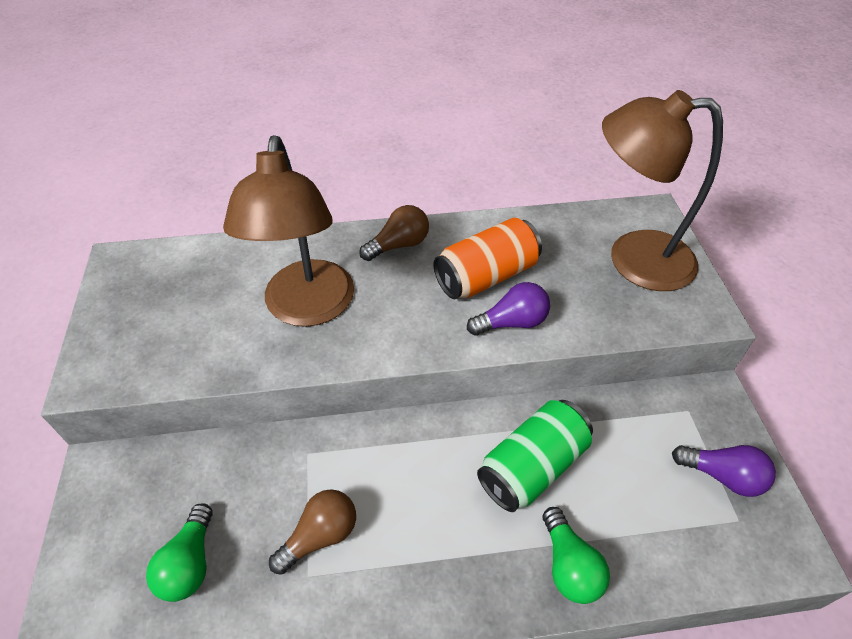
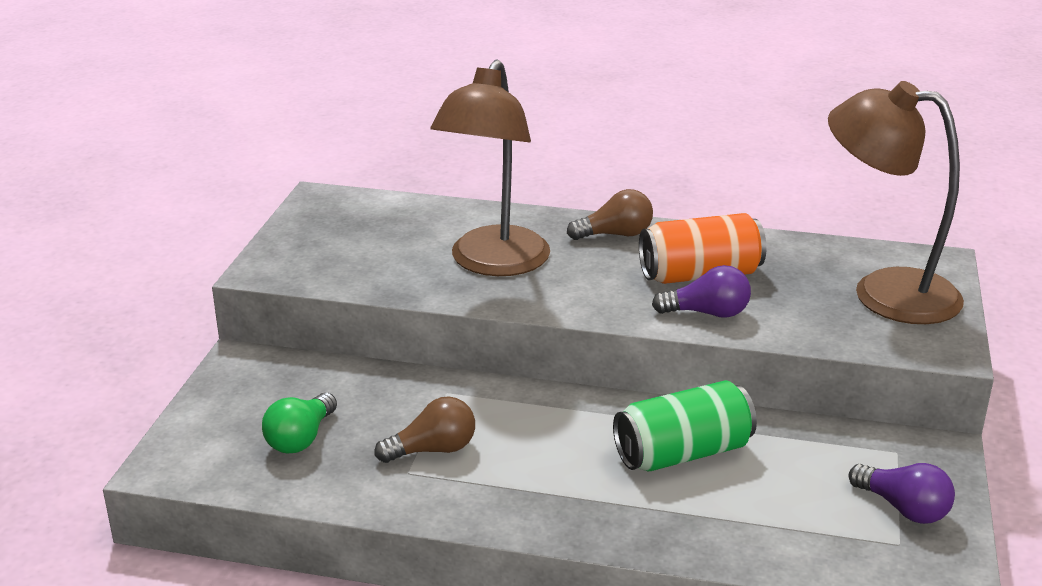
camera: 20 degrees right, 20 degrees down
green light bulb [543,507,610,604] -> none

